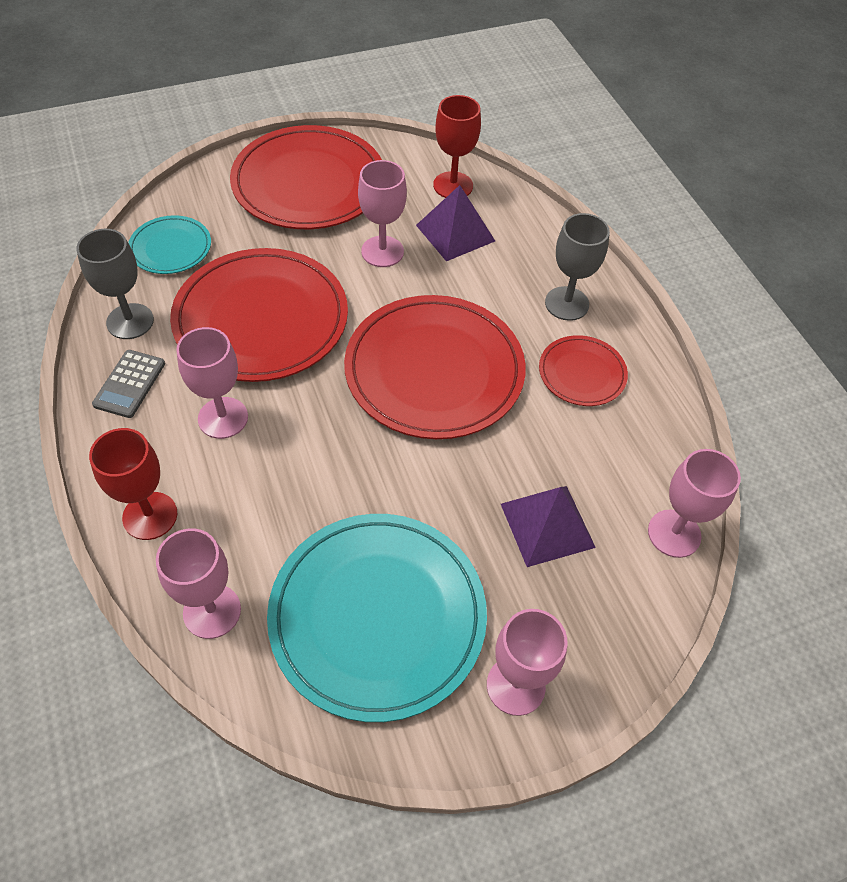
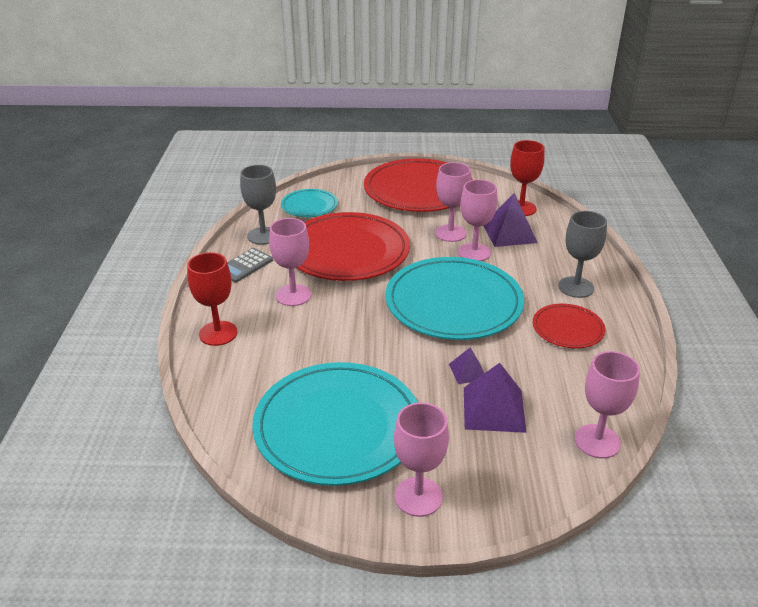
camera: 25 degrees right, 20 degrees down
pink goblet [156,529,241,639] -> pink goblet moved to [458,180,497,261]
red plate [344,295,526,439] -> turquoise plate [385,257,524,340]
none -> purple pyramid [449,347,484,384]

